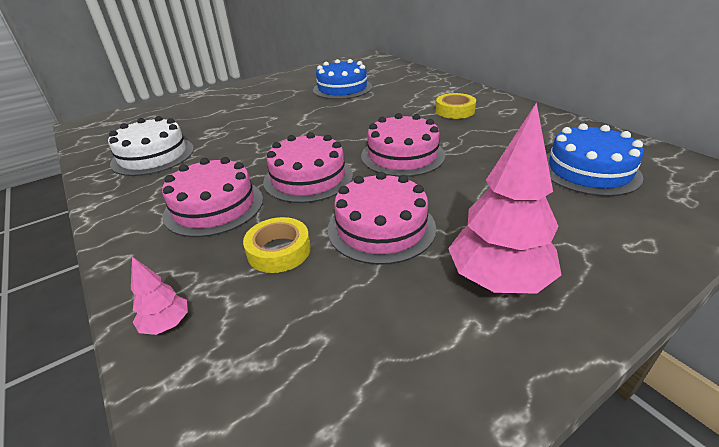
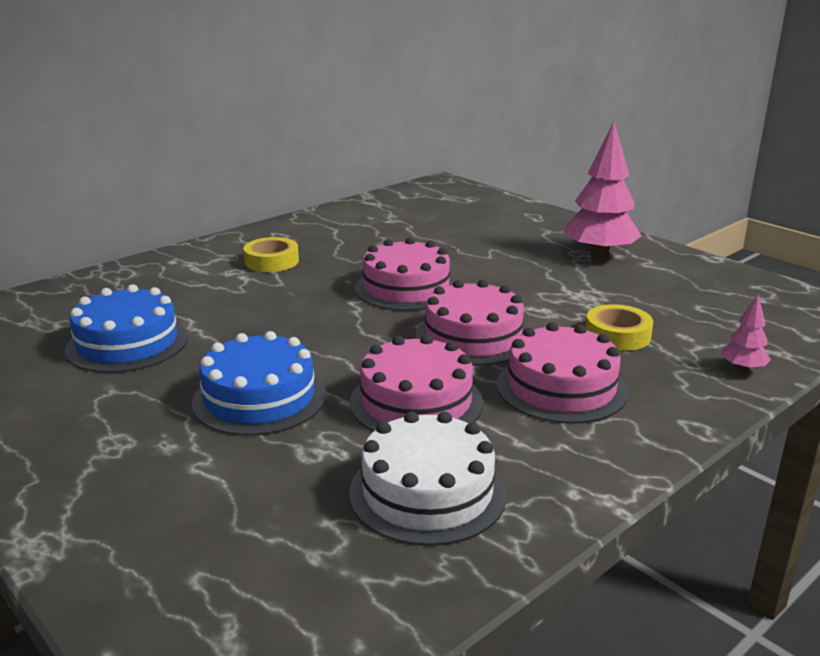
camera: 100 degrees left, 10 degrees down
pink cake [328,172,436,265] -> pink cake moved to [350,335,483,432]
blue cake [546,123,644,196] -> blue cake moved to [192,331,326,436]

